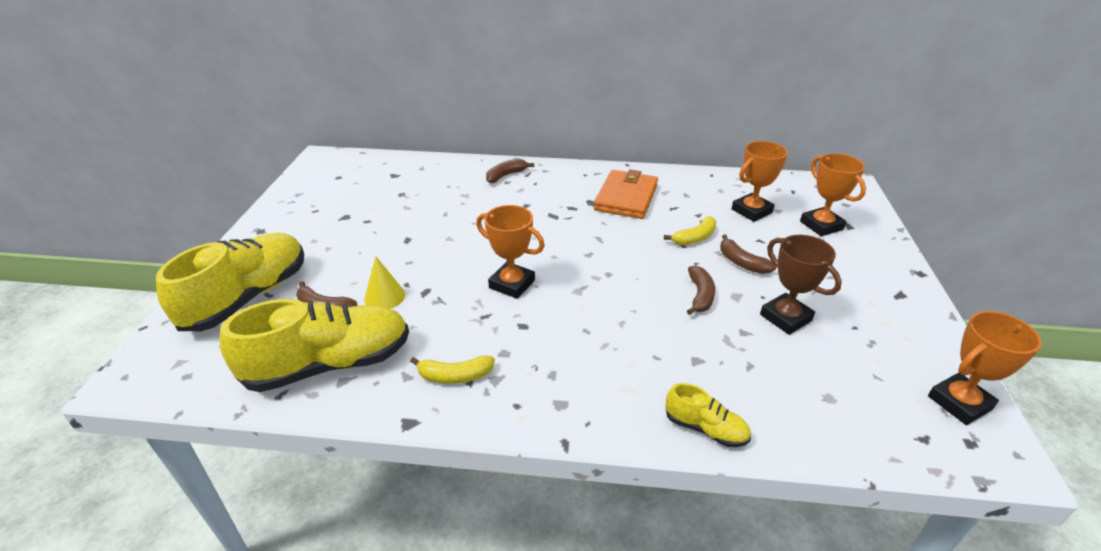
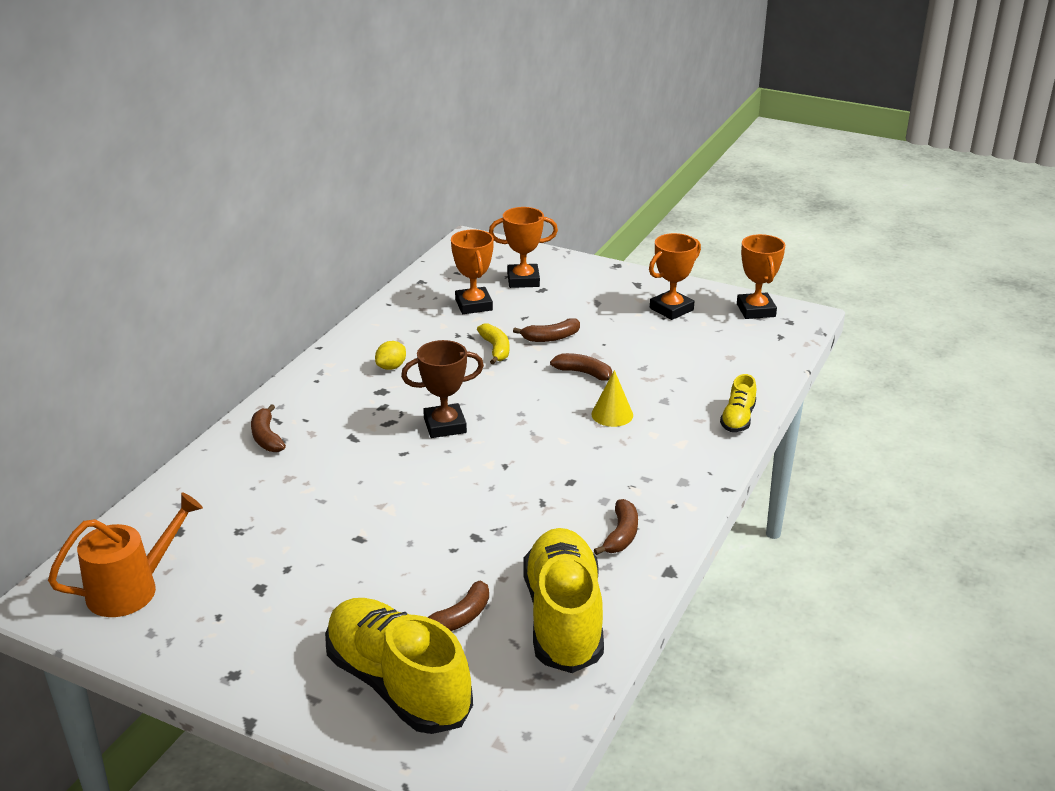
camera: 70 degrees left, 5 degrees down
yellow cone [364,257,405,309] -> yellow cone moved to [591,370,633,427]
yellow banana [410,355,495,384] -> brown banana [594,499,638,555]
orange trophy [476,205,545,299] -> orange trophy moved to [649,233,701,320]
orange wallet [594,169,658,219] -> yellow lemon [375,341,406,370]
yellow shoe [666,383,751,447] -> yellow shoe turned 150 degrees clockwise [720,374,756,432]
brown trophy [760,235,842,335] -> brown trophy moved to [401,340,484,438]
none -> orange watering can [48,492,203,617]

